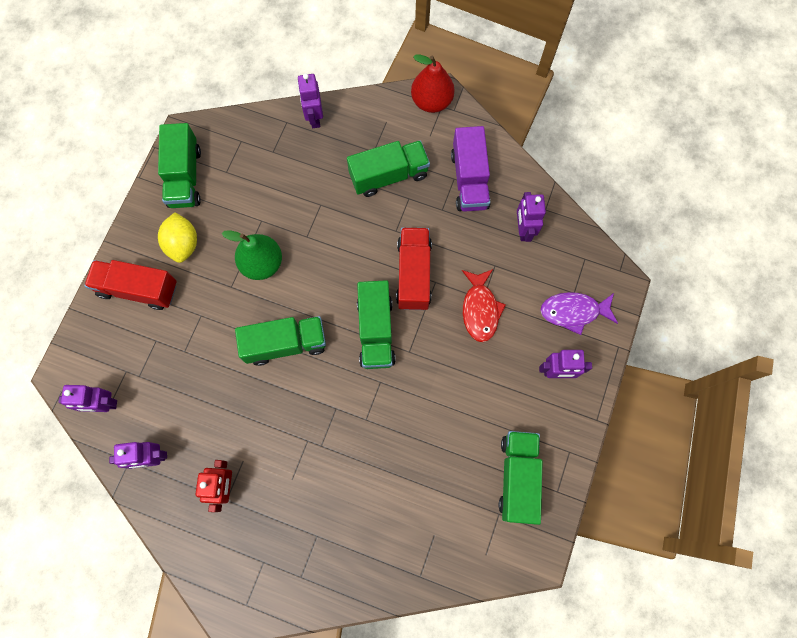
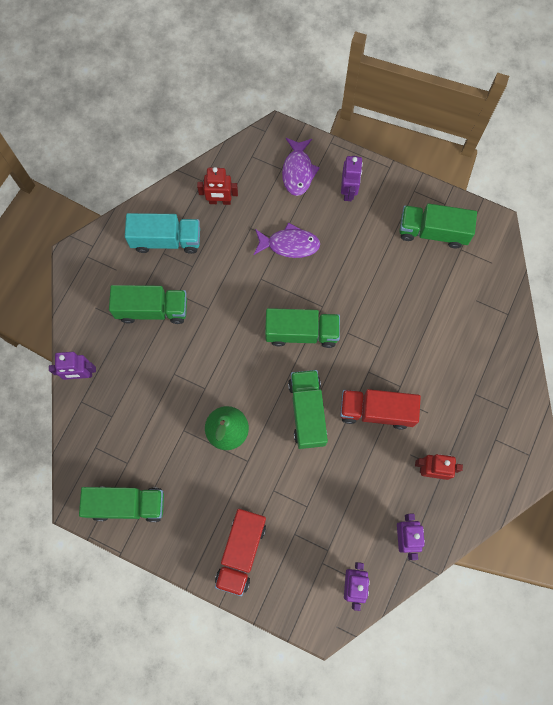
camera: 85 degrees left, 0 degrees up
yellow lemon [158,212,197,263] -> none
green truck [347,140,430,197] -> green truck turned 105 degrees clockwise [109,285,187,324]
red truck [396,227,432,310] -> red truck moved to [340,389,421,430]
red pear [411,54,455,113] -> none
purple truck [451,126,491,212] -> turquoise truck [125,213,200,254]
red fish [462,269,506,342] -> purple fish [254,222,320,258]
purple robot [517,192,546,242] -> red robot [197,167,238,205]

